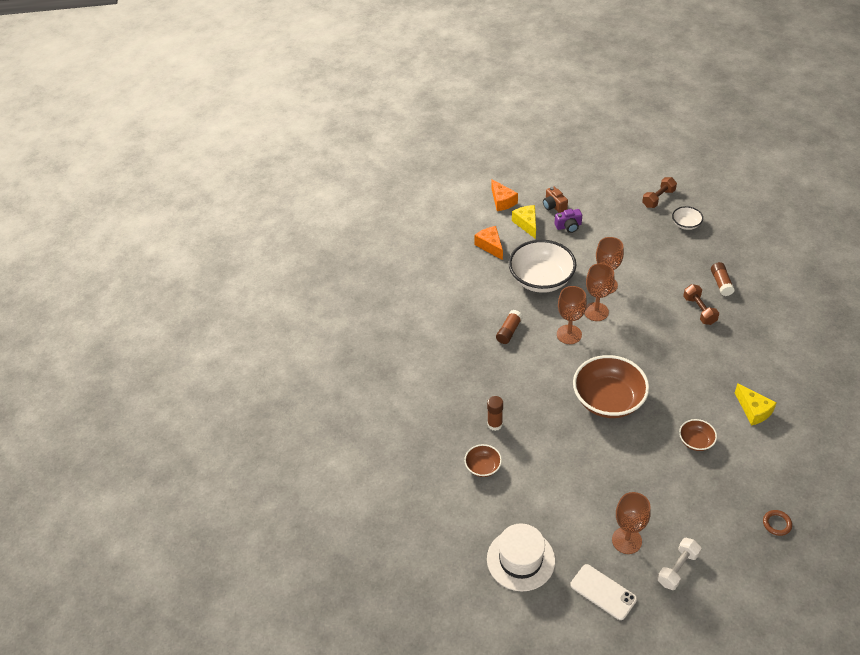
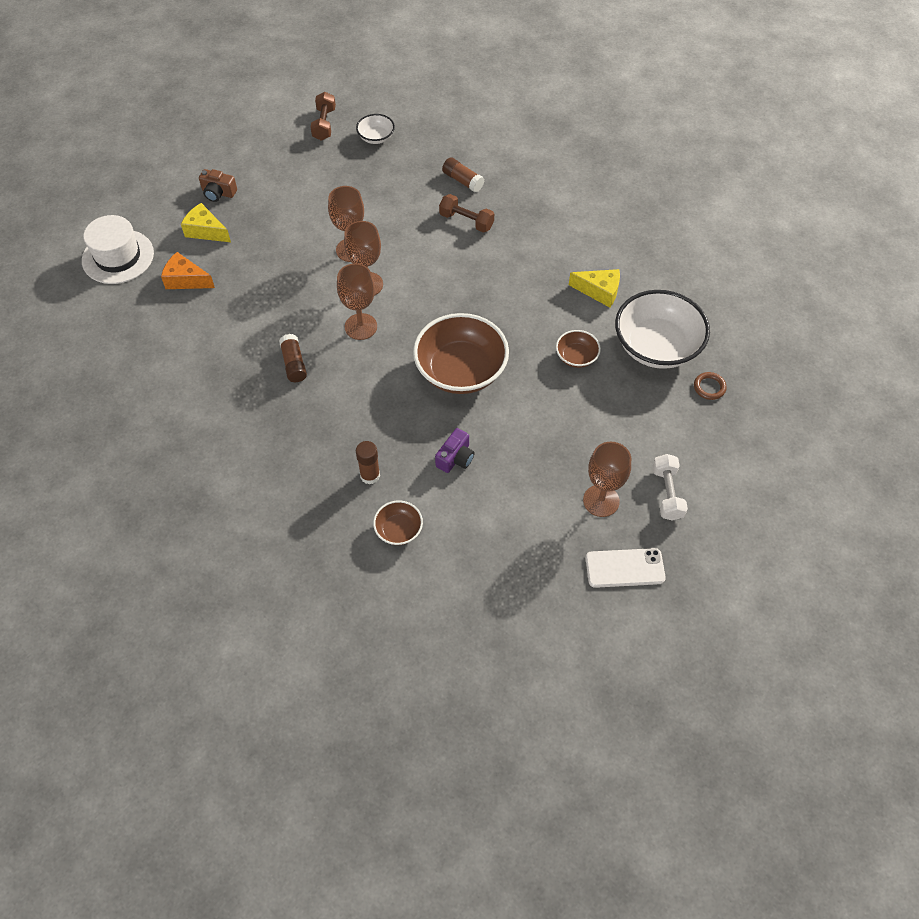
camera: 45 degrees left, 10 degrees up
white hat [487,523,555,591] -> white hat moved to [82,215,154,284]
orange cheese [491,179,518,211] -> none
white bowl [509,240,576,293] -> white bowl moved to [615,290,710,369]
purple camera [555,209,582,233] -> purple camera moved to [435,428,474,473]

